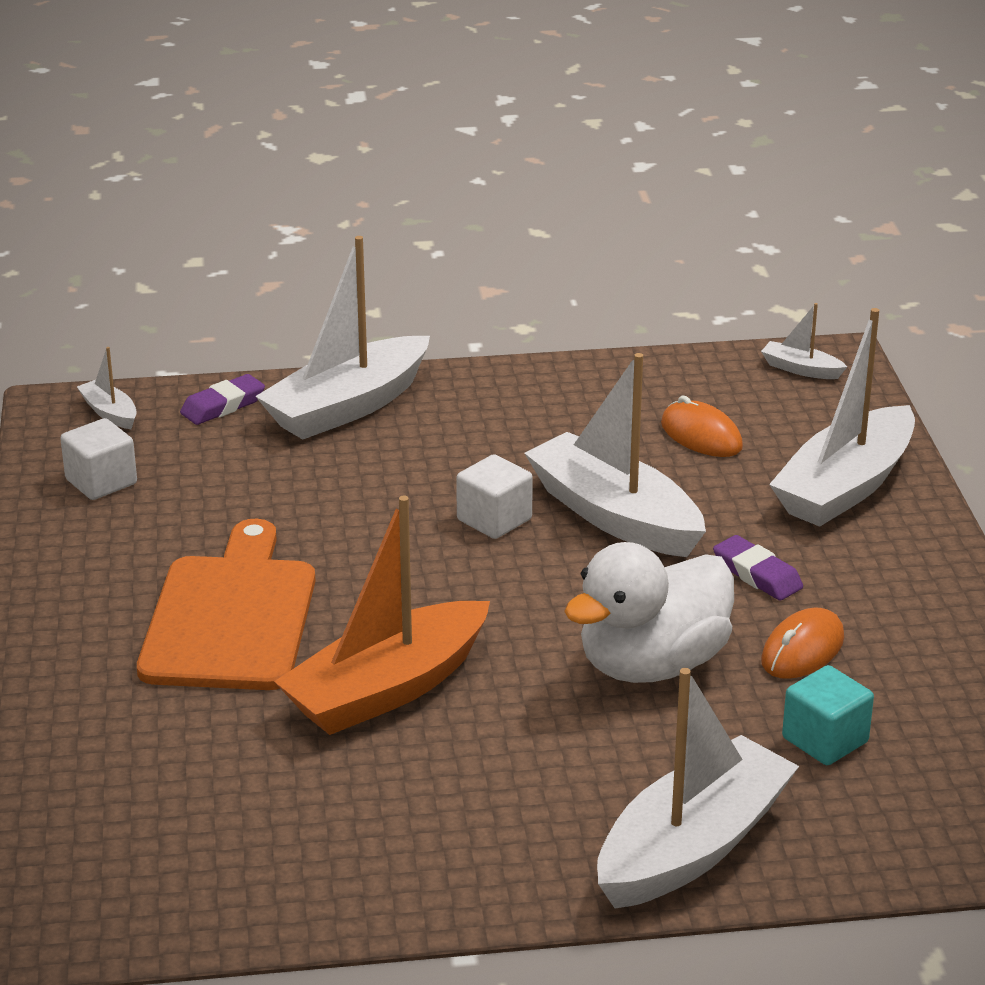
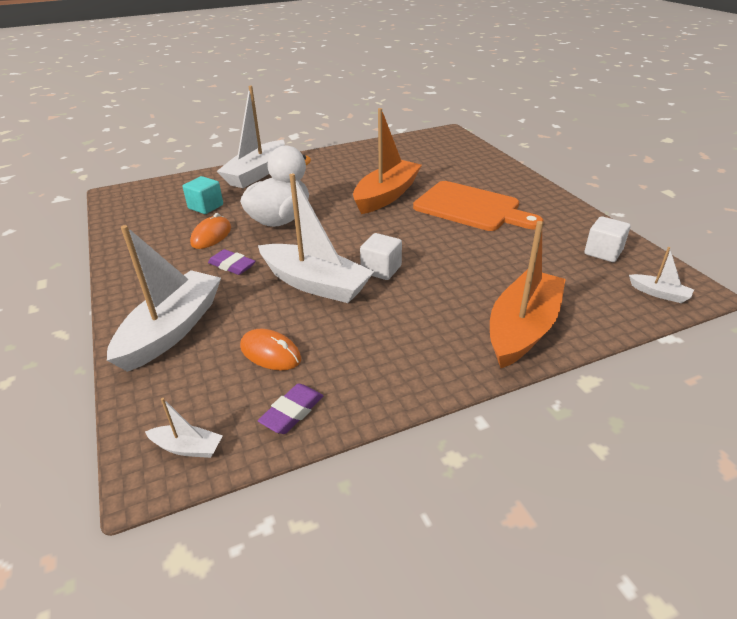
camera: 165 degrees right, 5 degrees up
orange cutting board [137,519,316,690] -> orange cutting board turned 45 degrees counterclockwise [413,181,543,231]
purple eraser [180,374,265,425] -> purple eraser moved to [258,384,323,434]
white boat [255,236,430,440] -> orange boat [490,221,566,368]

